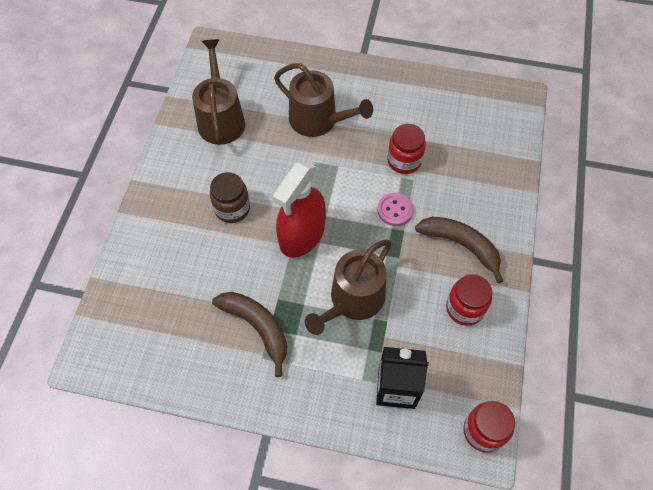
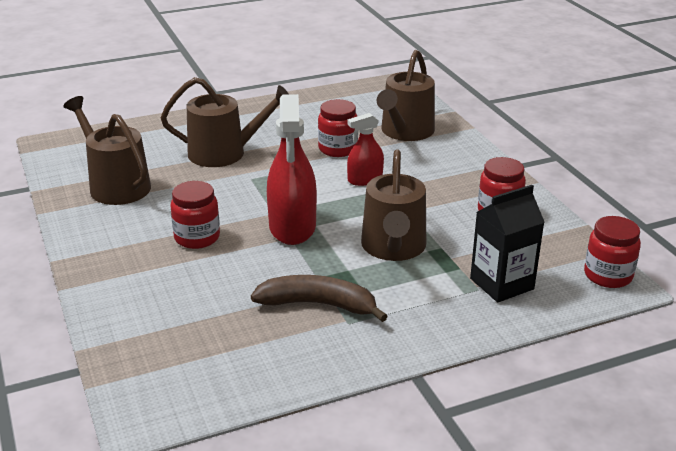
camera: 35 degrees left, 30 degrees down
brown jar [210,172,250,223] -> red jar [170,181,220,249]
pink button [377,193,414,226] -> red spray bottle [347,113,384,186]
brown banana [415,217,503,283] -> none
none -> brown watering can [377,50,435,141]

